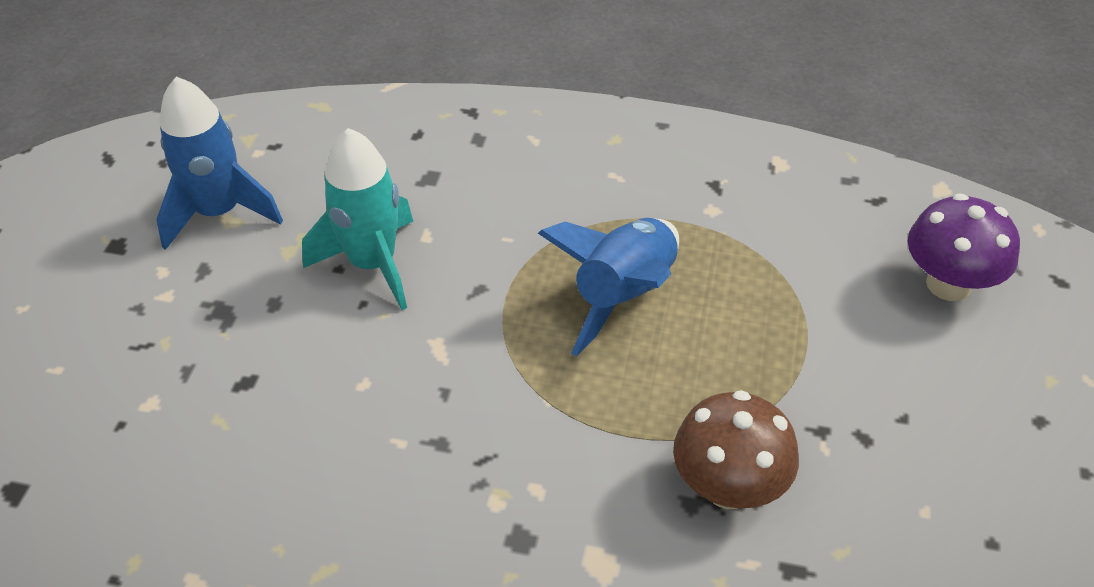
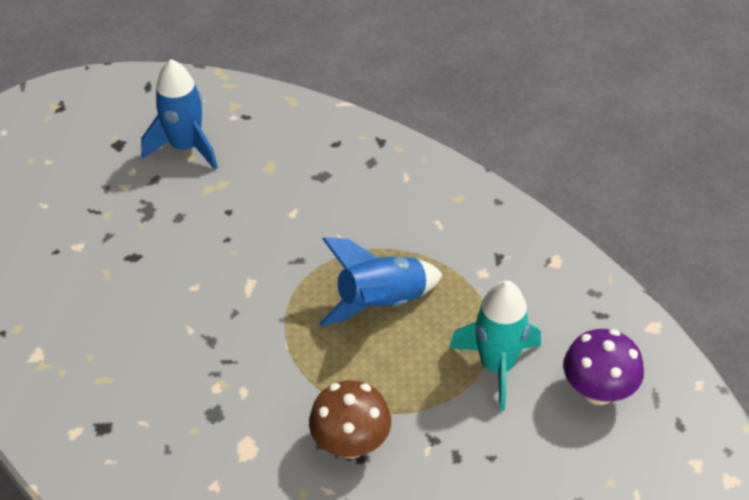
camera: 30 degrees right, 0 degrees up
turquoise rocket [302,128,413,310] -> turquoise rocket moved to [449,281,541,411]

